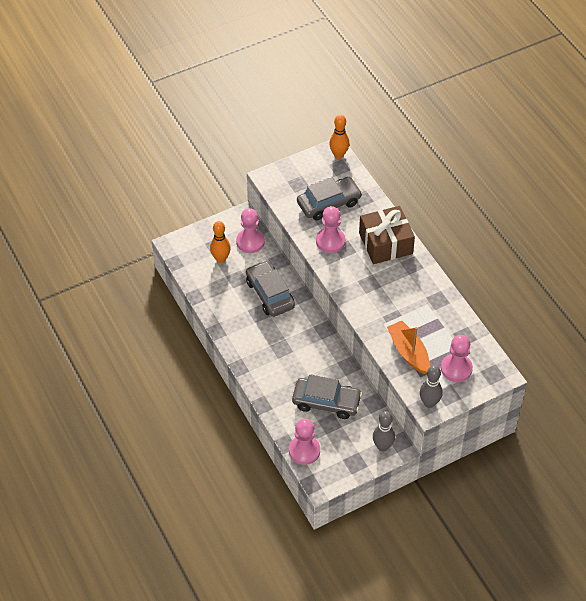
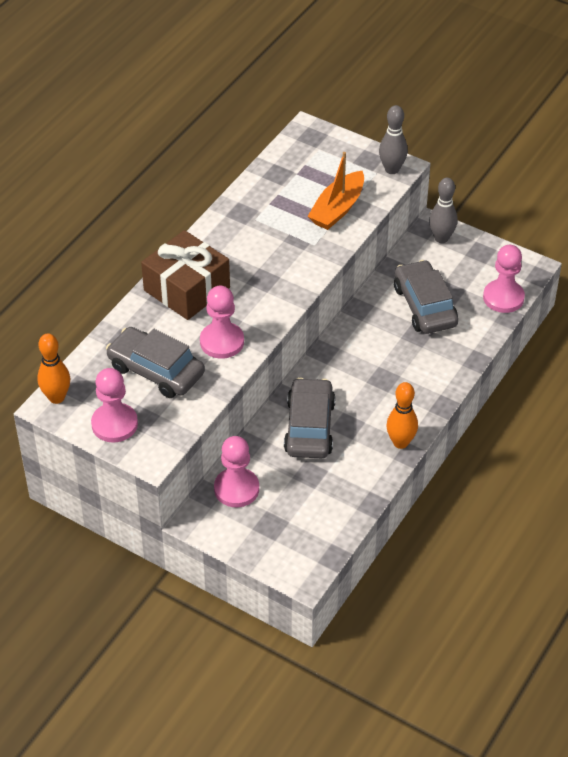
camera: 120 degrees left, 5 degrees down
orange bowling pin [210,221,231,263] -> orange bowling pin moved to [386,382,418,449]
grey car [246,260,295,317] -> grey car turned 150 degrees clockwise [284,377,336,458]
pink pawn [441,335,473,382] -> pink pawn moved to [91,368,138,442]

